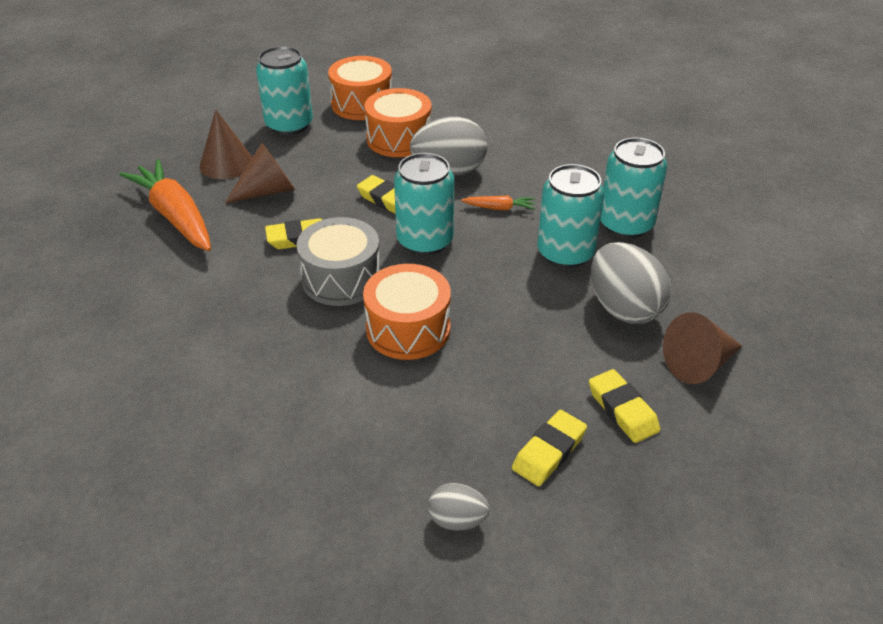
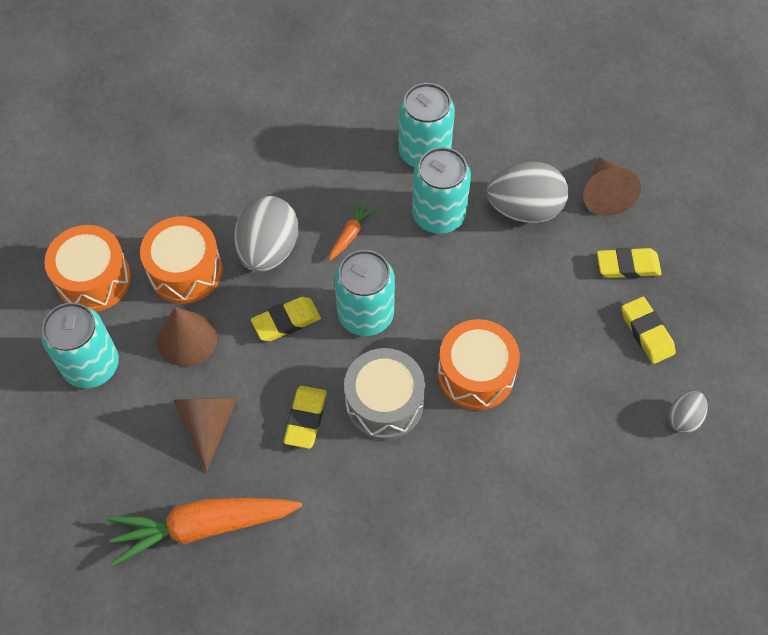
camera: 65 degrees left, 20 degrees up
brown cone [200,110,252,179] -> brown cone moved to [157,307,217,366]

